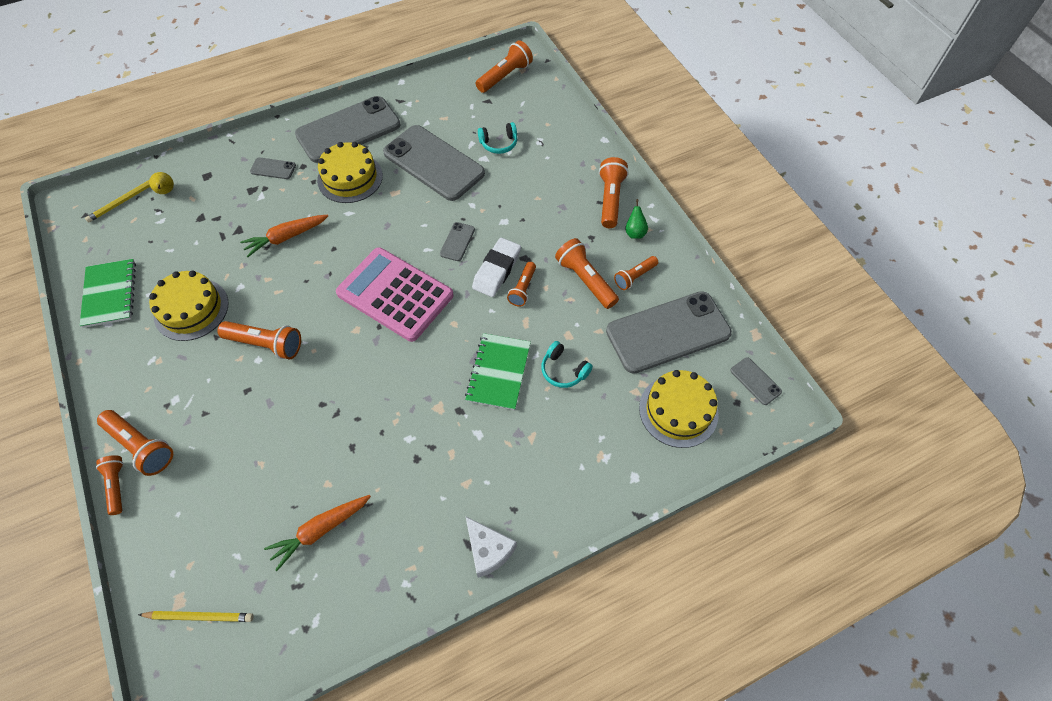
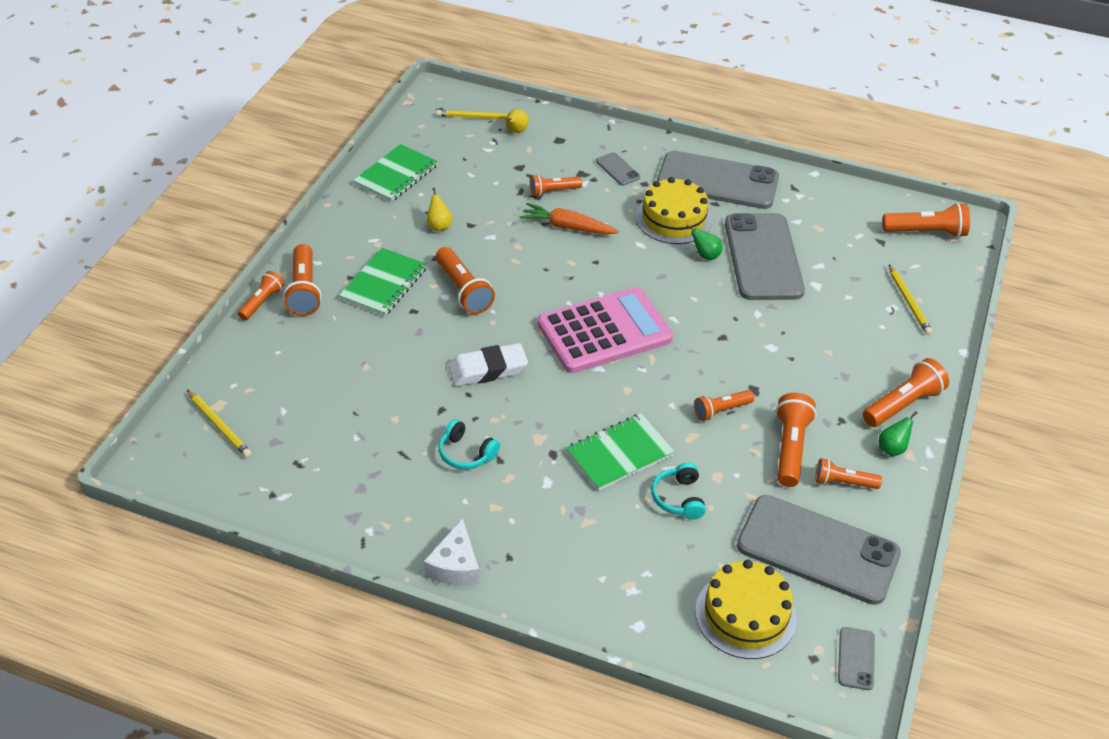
camera: 45 degrees right, 15 degrees down
yellow cake [149,271,229,341] -> yellow pear [427,188,452,231]
orange carrot [264,495,371,571] -> none
pink calculator [336,247,453,342] -> pink calculator turned 75 degrees clockwise [537,287,673,373]
grey phone [440,222,475,261] -> none
white eraser [472,238,521,297] -> white eraser moved to [448,343,528,386]
turquoise headphones [478,122,517,154] -> turquoise headphones moved to [439,419,500,470]
none -> green notebook [339,248,427,316]
none -> orange flashlight [530,175,582,197]
none -> green pear [686,225,722,260]
none -> yellow pencil [889,264,932,335]

